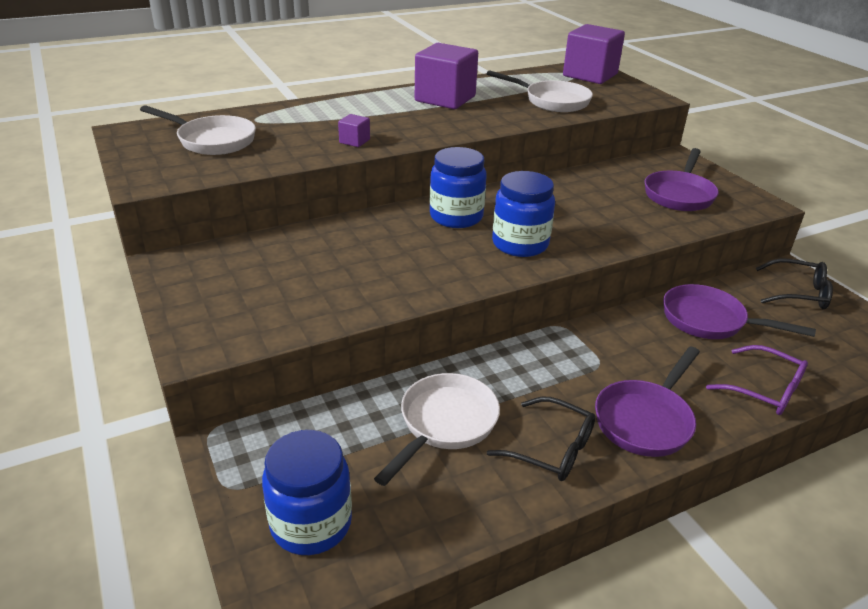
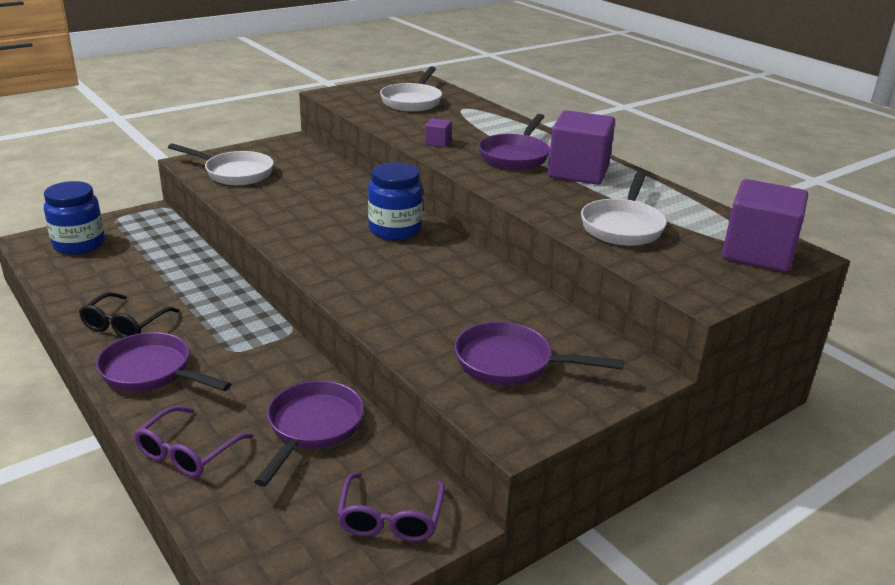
camera: 80 degrees right, 5 degrees down
white pan [374,373,500,486] -> white pan moved to [168,143,274,185]
blue jar [492,171,555,257] -> none
black glasses [756,258,833,309] -> purple glasses [337,473,445,542]
none -> purple pan [478,114,550,170]

